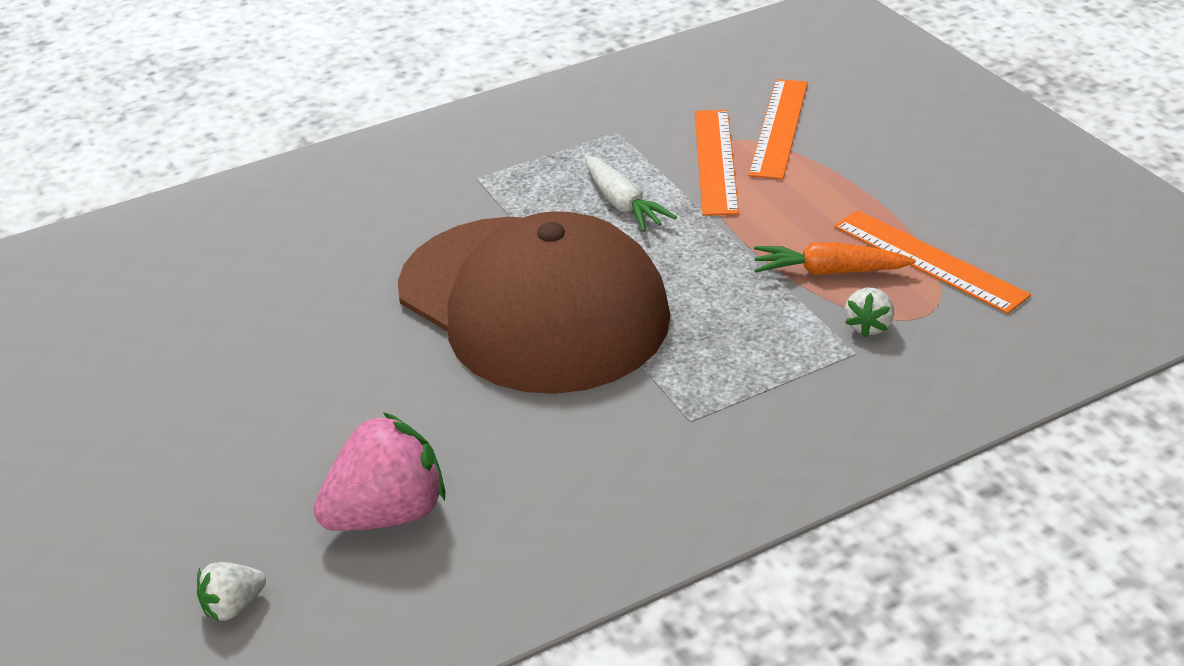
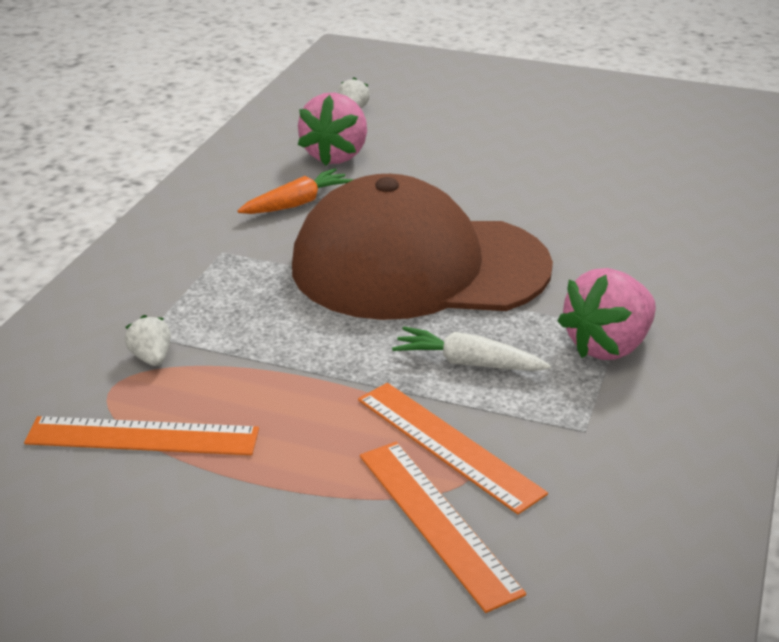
camera: 135 degrees right, 5 degrees down
orange carrot [754,243,916,275] -> orange carrot moved to [237,168,354,214]
none -> pink strawberry [557,268,656,360]

